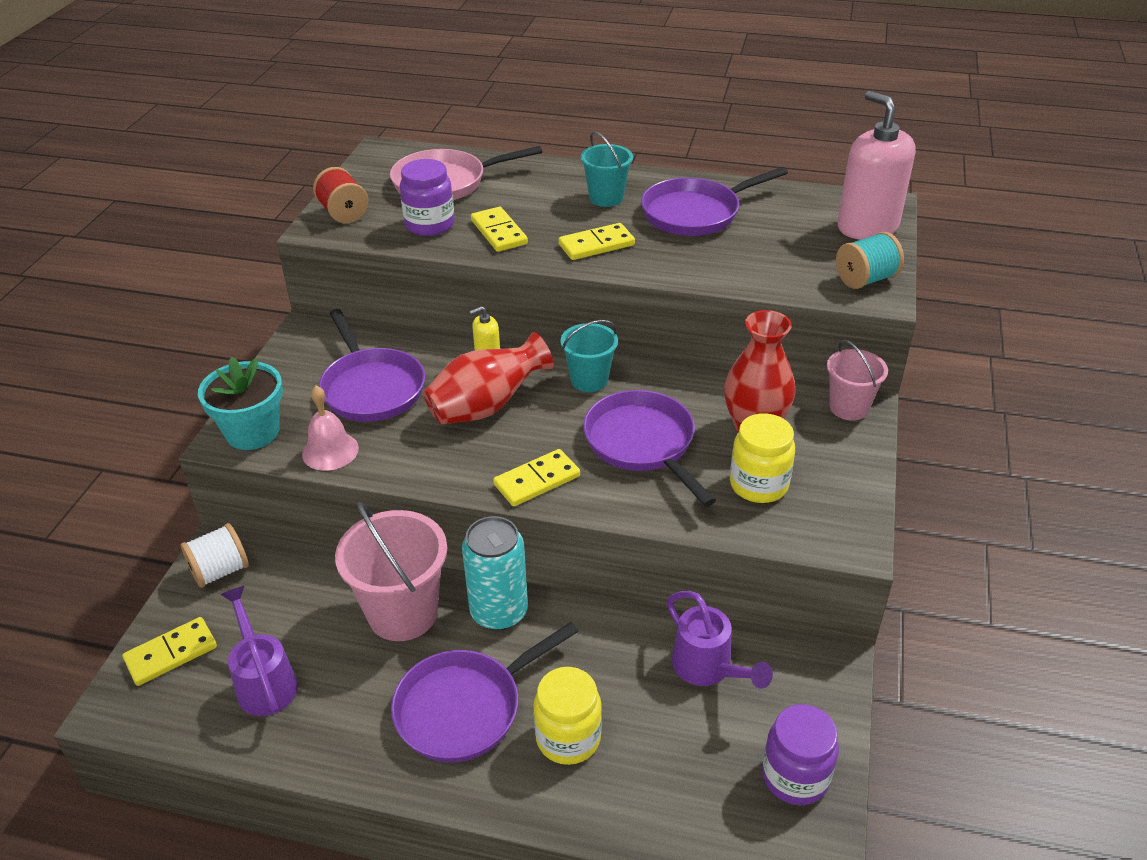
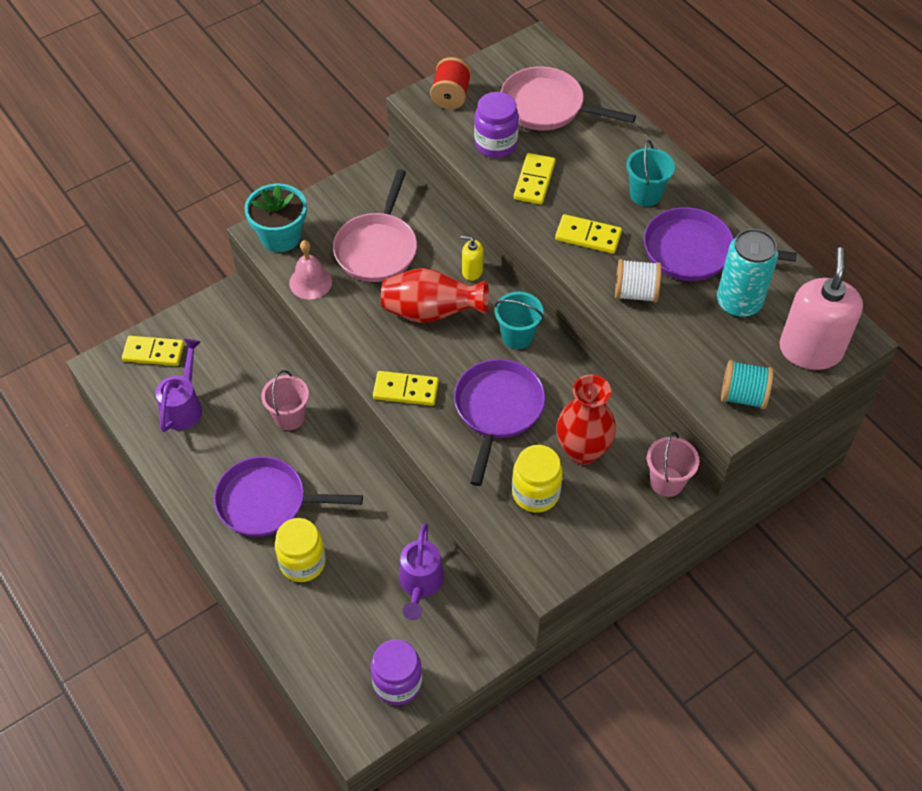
camera: 40 degrees right, 15 degrees up
white spool [181,523,249,588] -> white spool moved to [615,259,662,303]
purple pan [319,309,425,422] -> pink pan [333,169,417,282]
pink bucket [335,502,447,641] -> pink bucket [261,370,309,430], size x0.59
turquoise can [462,516,528,630] -> turquoise can moved to [717,229,778,317]

